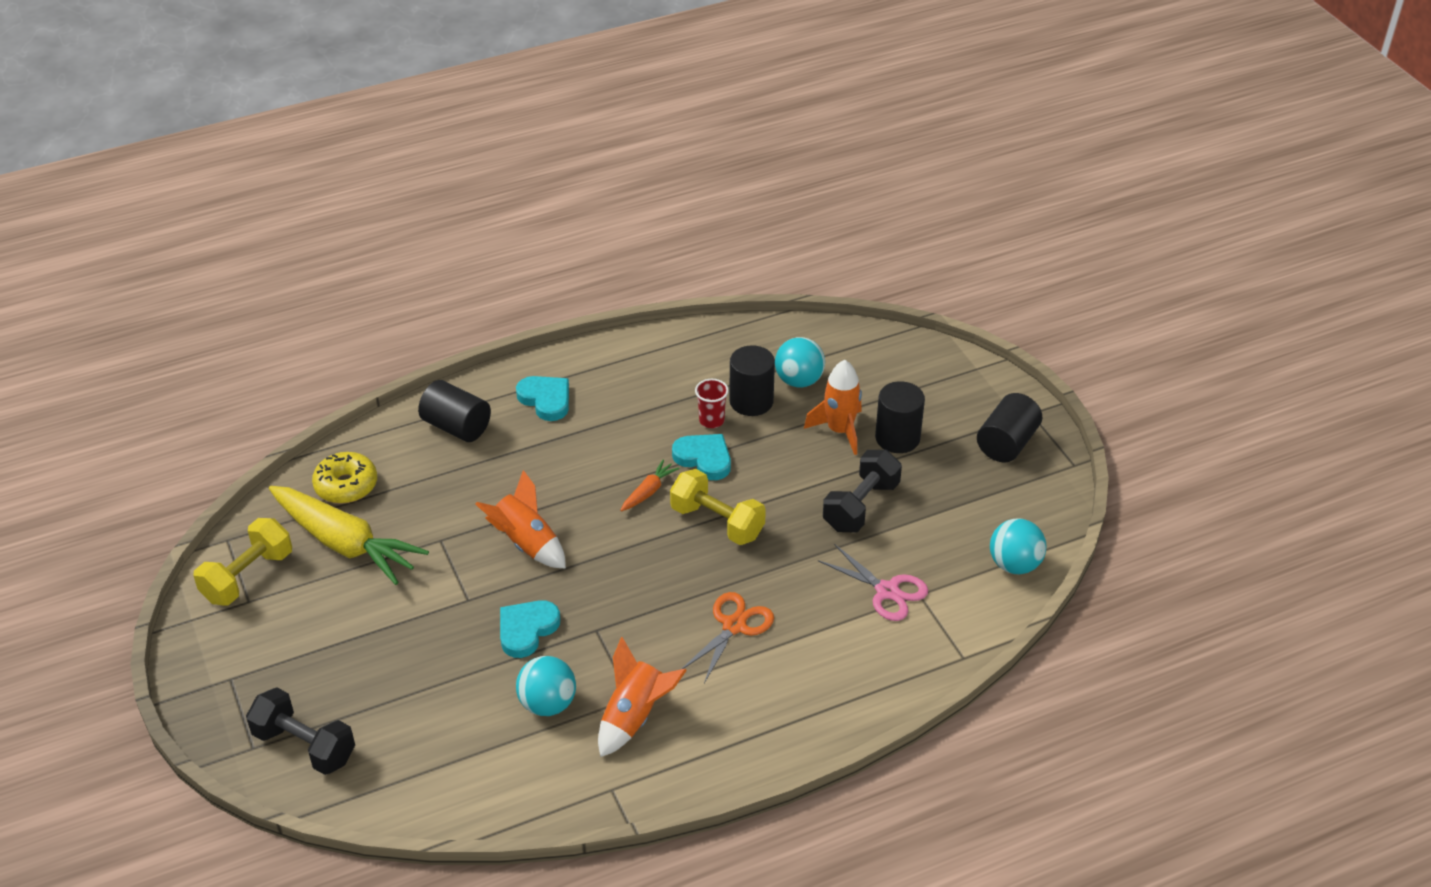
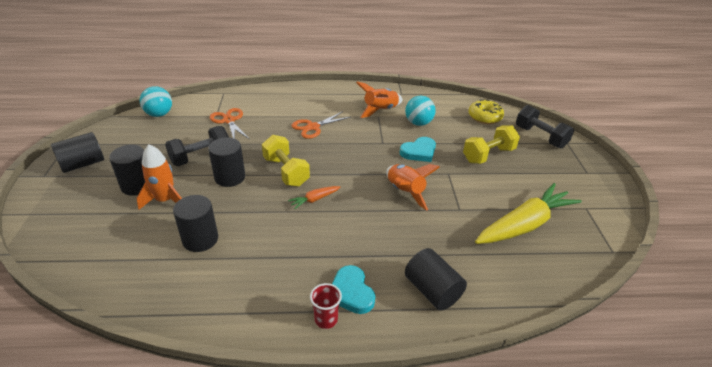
camera: 160 degrees left, 5 degrees down
yellow dumbbell [193,518,292,605] -> yellow dumbbell moved to [463,125,520,164]
yellow carrot [269,486,429,585] -> yellow carrot turned 90 degrees clockwise [475,183,582,244]
yellow donut [312,452,377,504] -> yellow donut moved to [468,99,504,124]
turquoise heart [672,434,731,480] -> none
red cup [695,379,729,428] -> red cup moved to [310,283,342,329]
turquoise ball [775,337,825,388] -> none
pink scissors [818,544,928,621] -> orange scissors [210,108,249,139]
none -> black cylinder [208,137,245,187]

